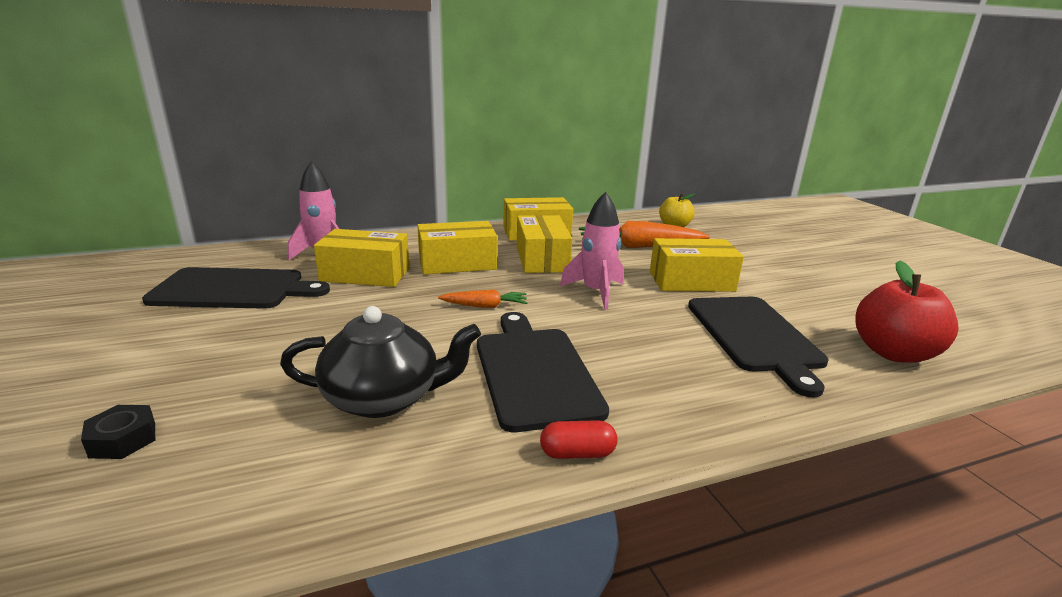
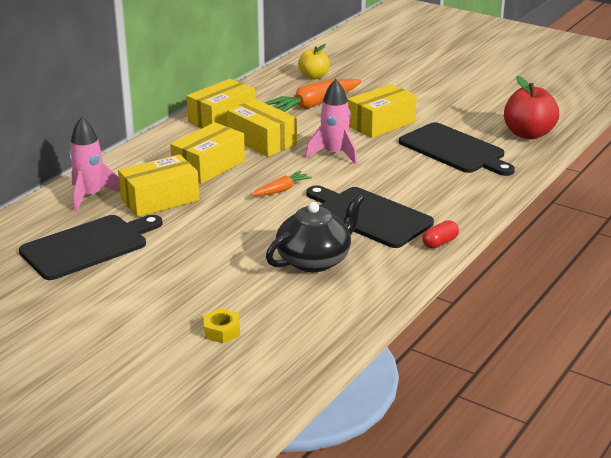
camera: 35 degrees left, 5 degrees up
black nut [81,405,155,459] -> yellow nut [203,308,240,343]

